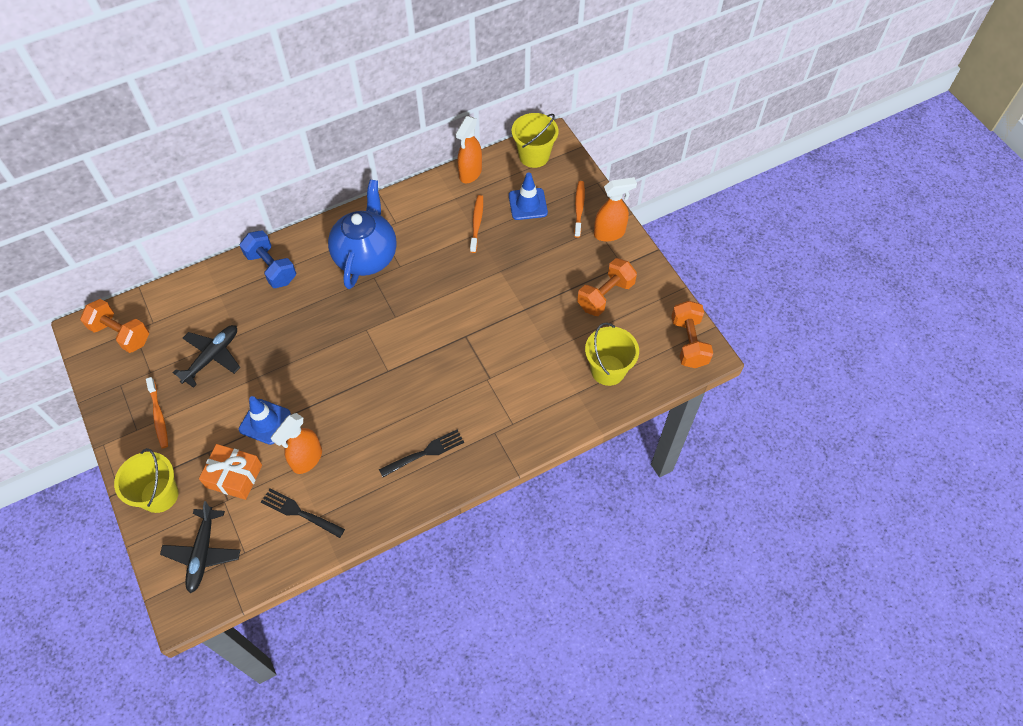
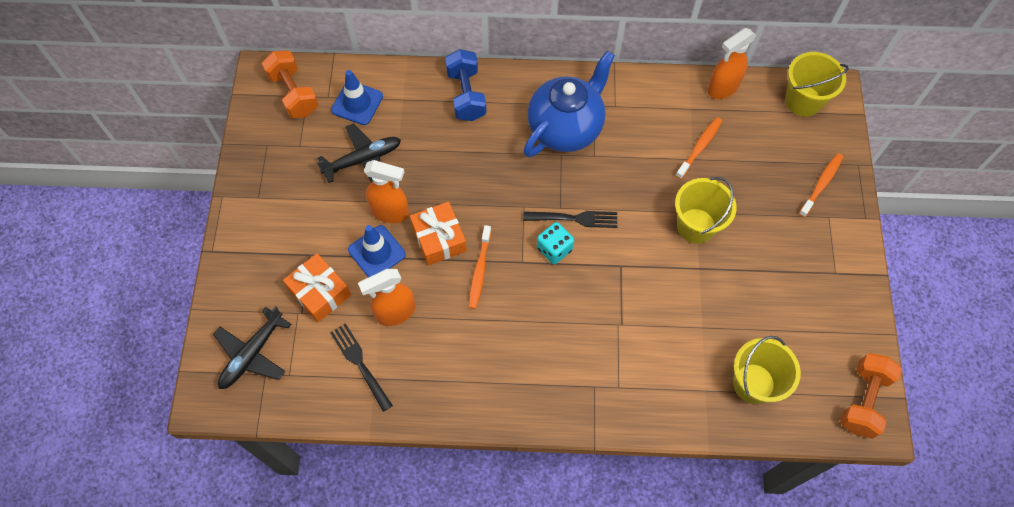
camera: 30 degrees right, 5 degrees up
yellow bucket [114,448,179,513] -> yellow bucket moved to [675,177,736,244]
orange toothbrush [146,377,168,448] -> orange toothbrush moved to [469,225,491,309]
black fork [379,430,464,477] -> black fork moved to [523,211,617,228]
blue traffic cone [509,172,548,220] -> blue traffic cone moved to [331,70,383,125]
orange dumbbell [577,258,637,316] -> none
orange spray bottle [594,177,637,242] -> orange spray bottle moved to [364,160,409,223]
none -> orange gift [410,202,467,266]
none -> turquoise dice [537,222,574,264]

